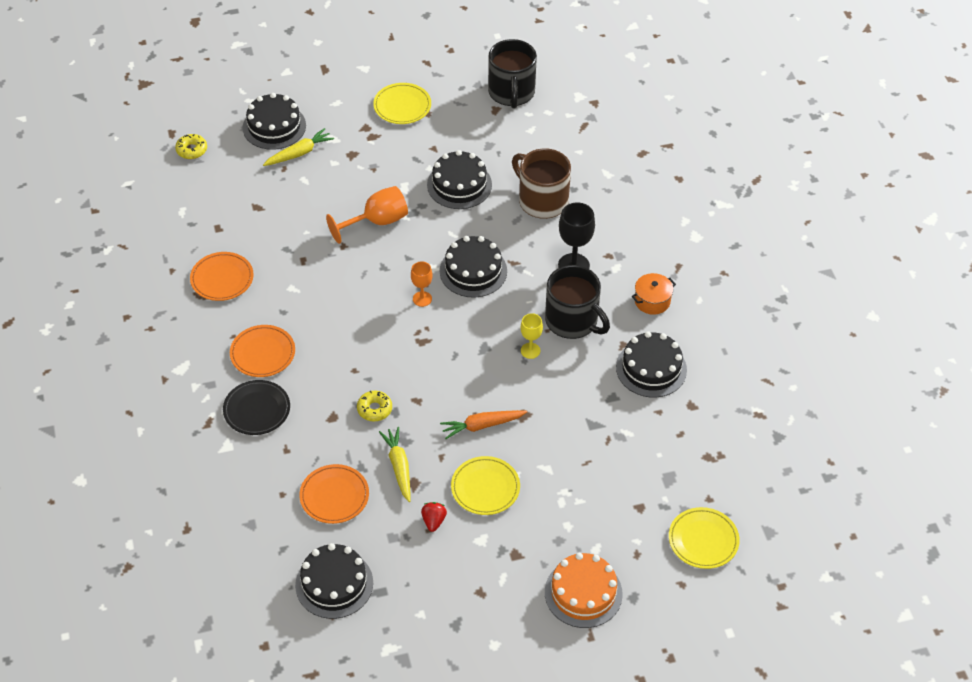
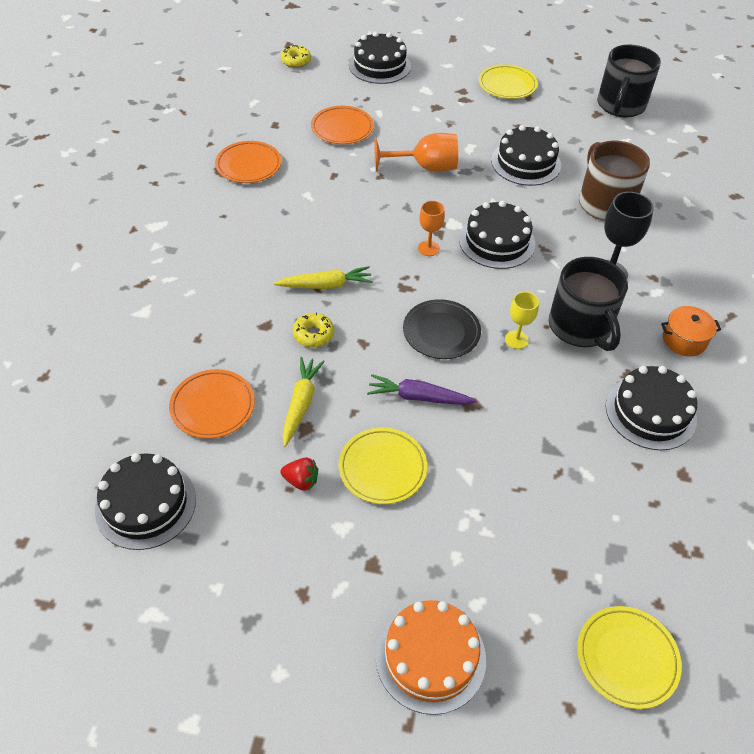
camera: 25 degrees right, 0 degrees up
black plate [223,380,290,435] -> black plate moved to [403,299,481,359]
orange plate [230,325,295,377] -> orange plate moved to [311,106,374,144]
yellow carrot [263,128,334,166] -> yellow carrot moved to [274,266,373,289]
red strawberry [421,502,447,532] -> red strawberry turned 75 degrees clockwise [280,457,318,491]
orange carrot [440,410,527,439] -> purple carrot [367,374,477,405]

